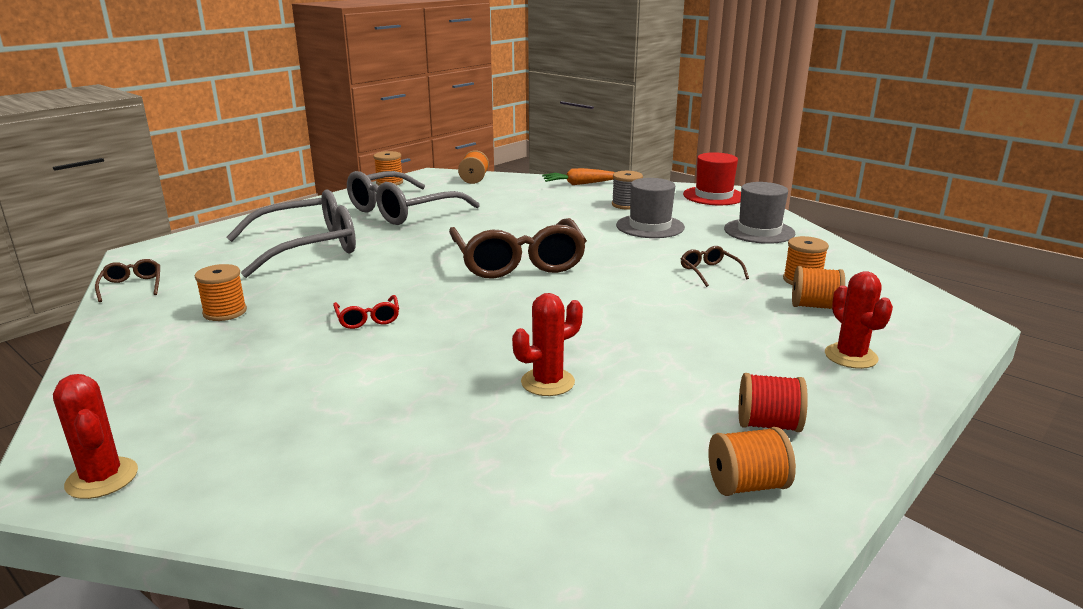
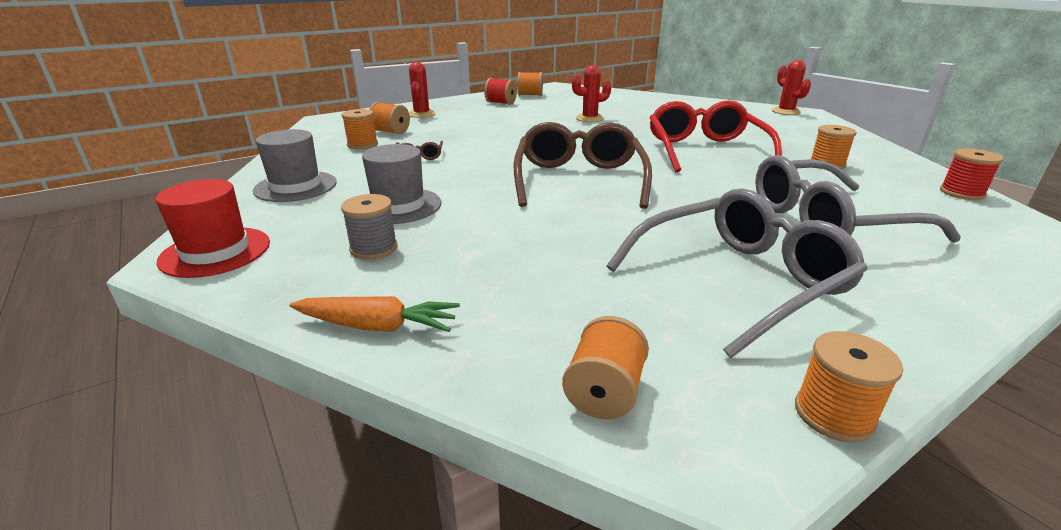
camera: 165 degrees left, 5 degrees up
brown glasses [95,259,160,302] -> red spool [940,148,1003,200]
red glasses [333,295,399,329] -> red glasses [649,100,782,173], size x2.40

